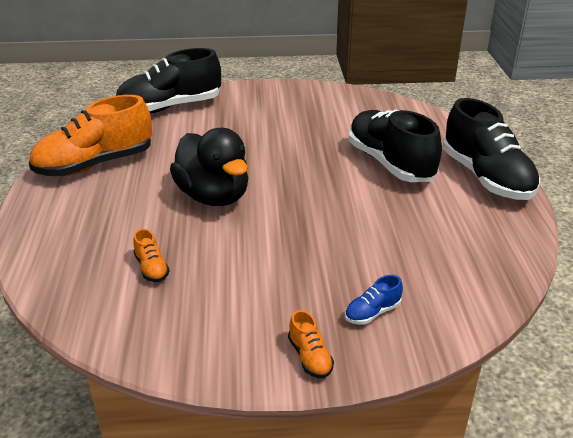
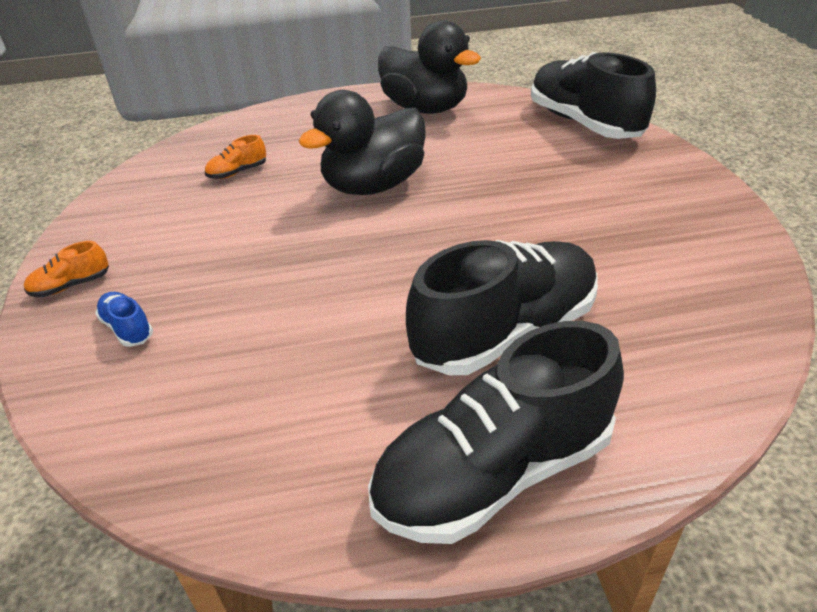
camera: 85 degrees right, 5 degrees up
orange shoe [29,95,152,176] -> black duck [378,20,481,114]

